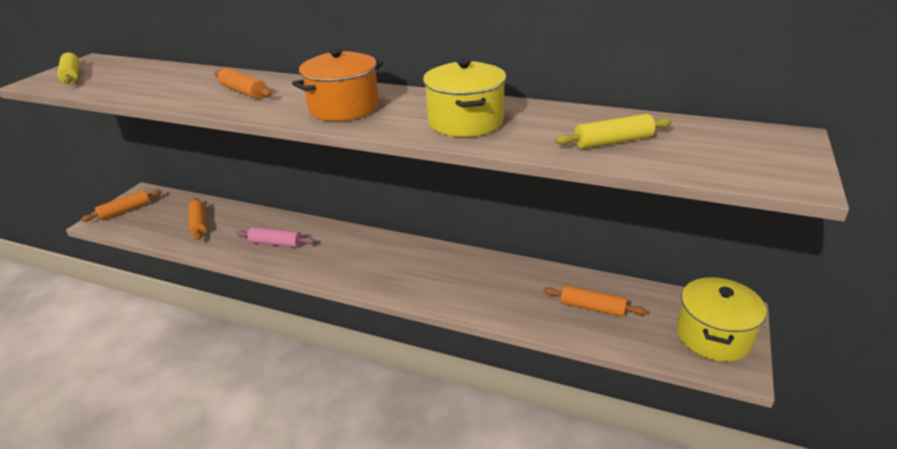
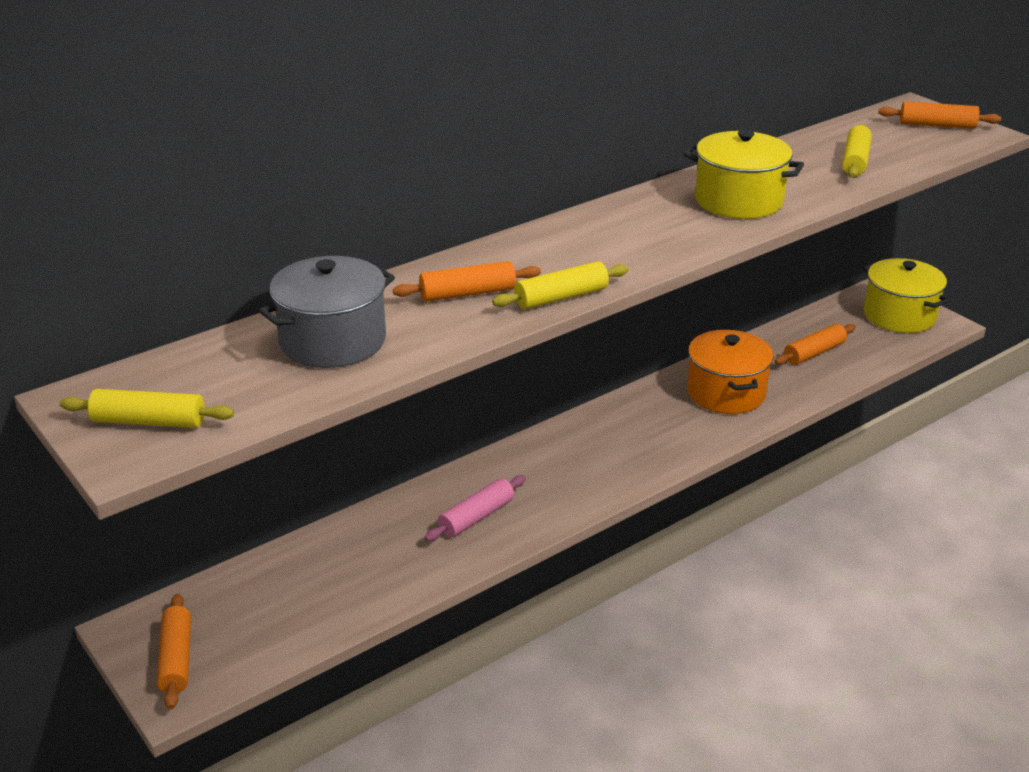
camera: 60 degrees left, 0 degrees up
orange rolling pin [188,198,206,240] -> orange rolling pin moved to [878,101,1001,129]
orange pot [292,48,383,121] -> orange pot moved to [687,330,774,414]
none -> grey pot [259,256,395,368]
none -> yellow rolling pin [492,261,628,310]

